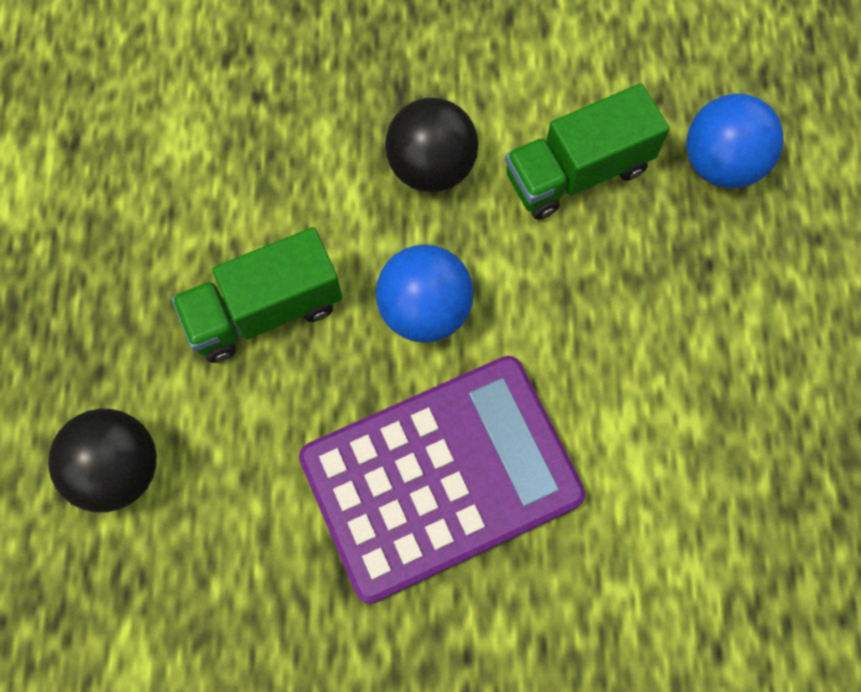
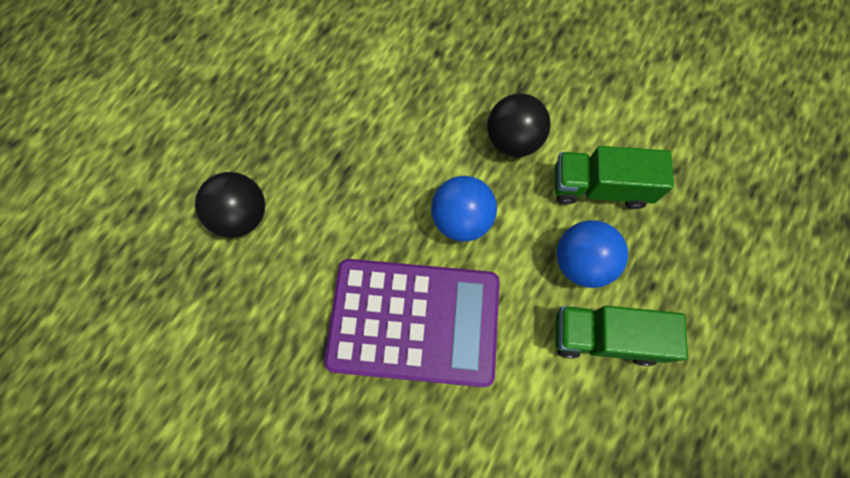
camera: 30 degrees right, 0 degrees up
green truck [172,227,342,363] -> green truck moved to [555,306,688,366]
blue ball [686,94,783,188] -> blue ball moved to [557,220,628,288]

